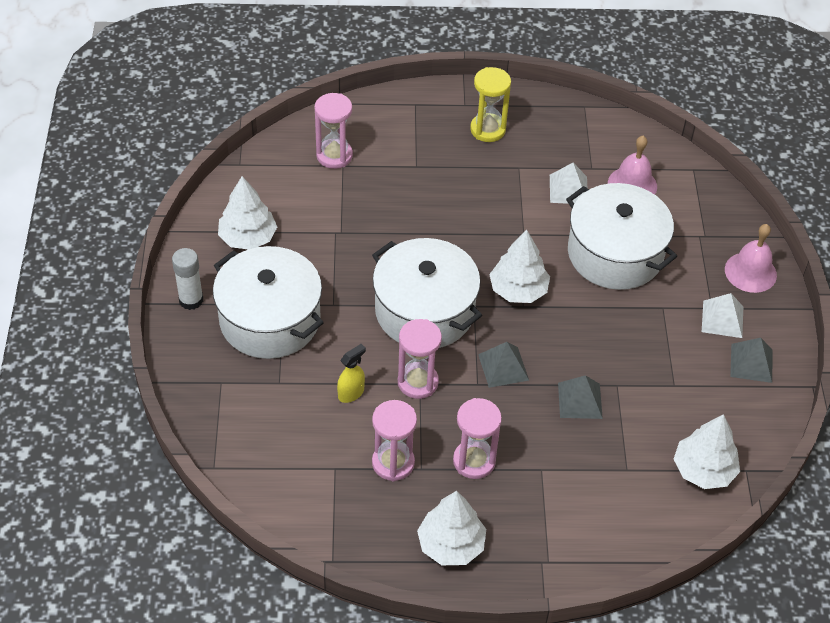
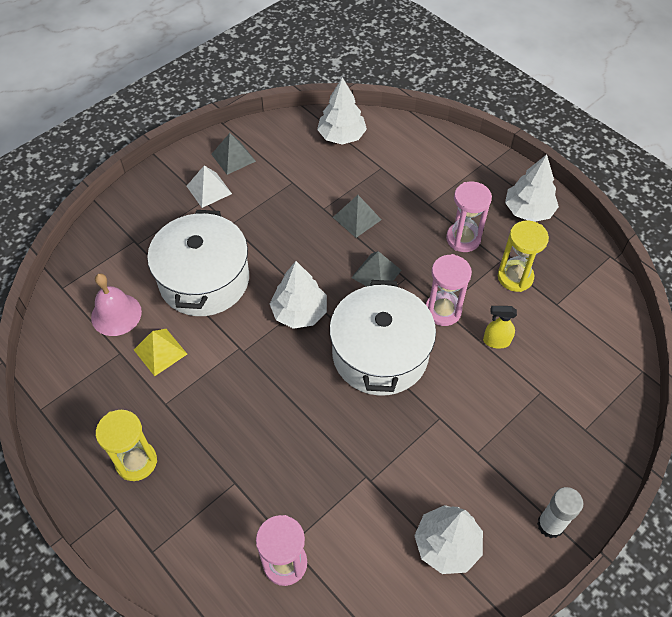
camera: 130 degrees left, 5 degrees up
white pot [213,246,324,359] -> none
pink hourglass [372,400,417,481] -> yellow hourglass [498,220,549,292]
white pyramid [550,163,587,204] -> yellow pyramid [134,329,187,376]
pink bell [725,224,777,293] -> none

